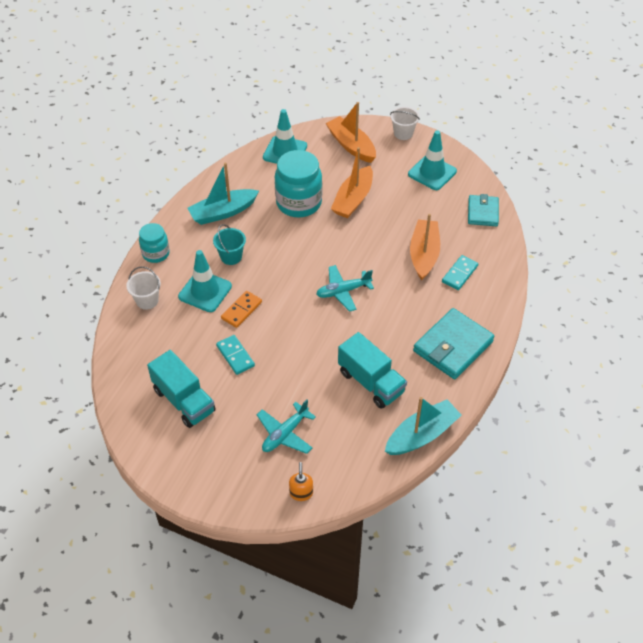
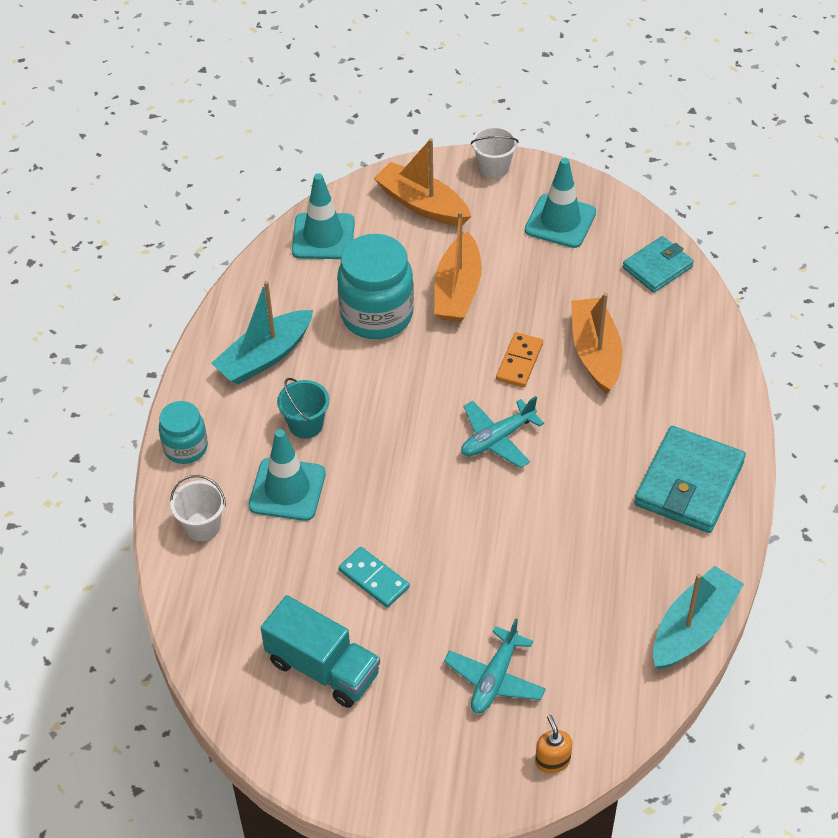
camera: 15 degrees left, 0 degrees up
orange domino [221,291,262,328] -> orange domino moved to [496,332,543,387]
turquoise truck [338,332,407,409] -> none
turquoise domino [442,255,478,290] -> none
turquoise wallet [468,194,499,226] -> turquoise wallet turned 60 degrees clockwise [623,236,694,293]

